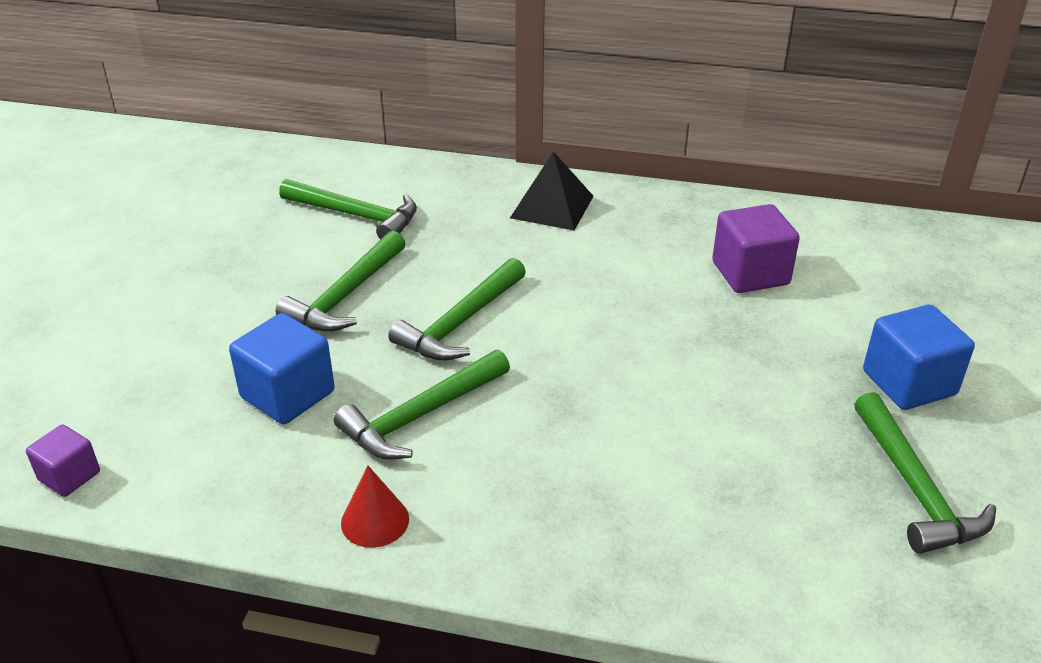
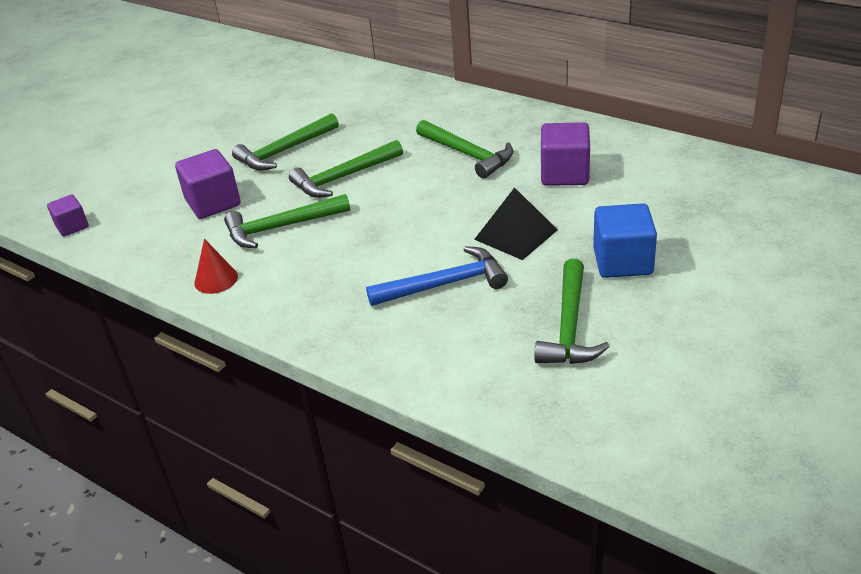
camera: 25 degrees right, 0 degrees up
blue cube [229,313,335,424] -> purple cube [175,149,241,219]
green hammer [279,179,417,239] -> green hammer moved to [416,120,513,179]
black pyramid [510,151,593,231] -> black pyramid moved to [474,187,558,260]
none -> blue hammer [366,246,508,306]

